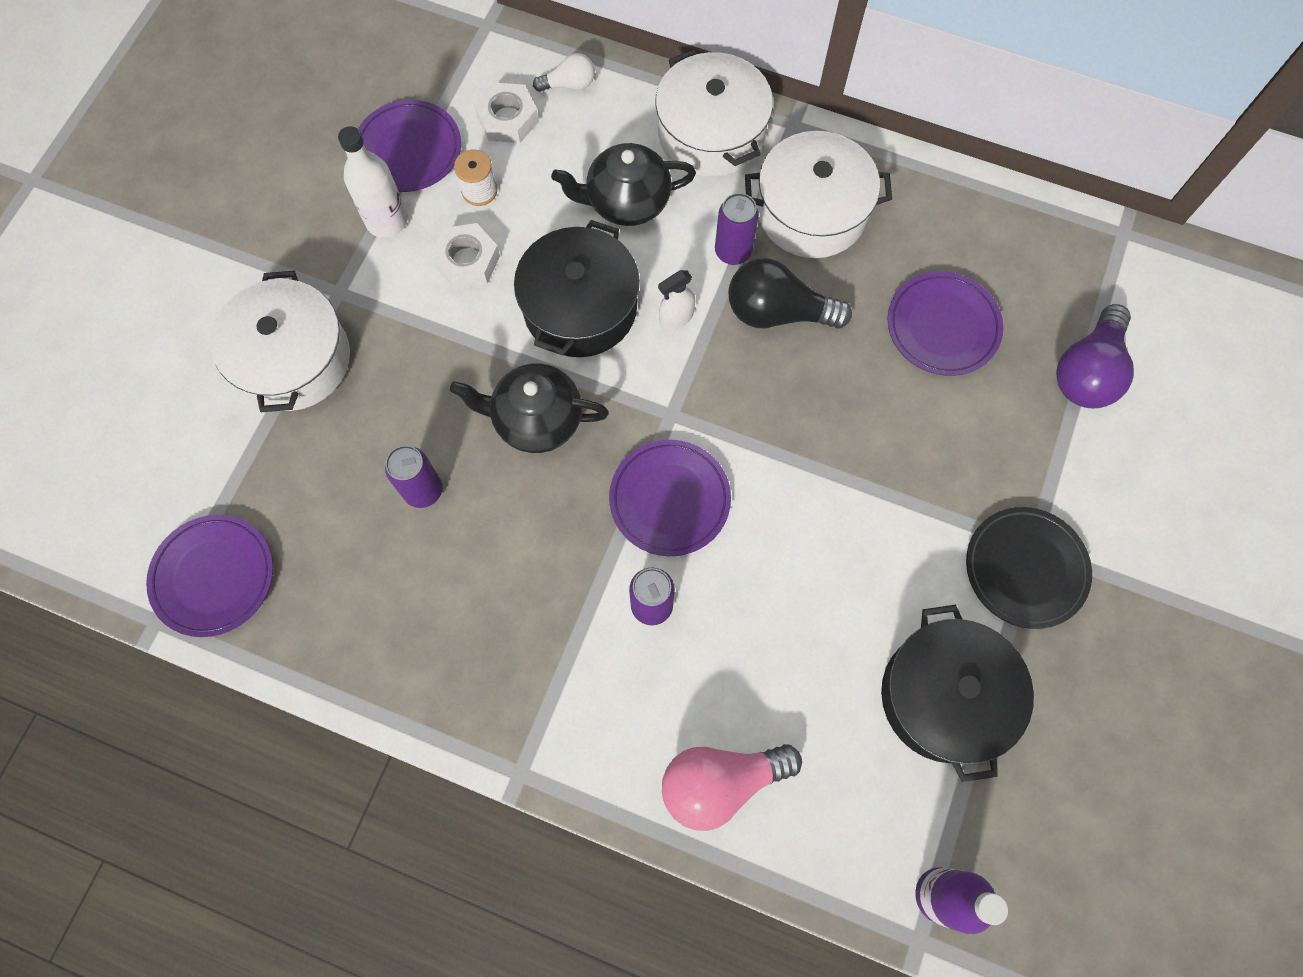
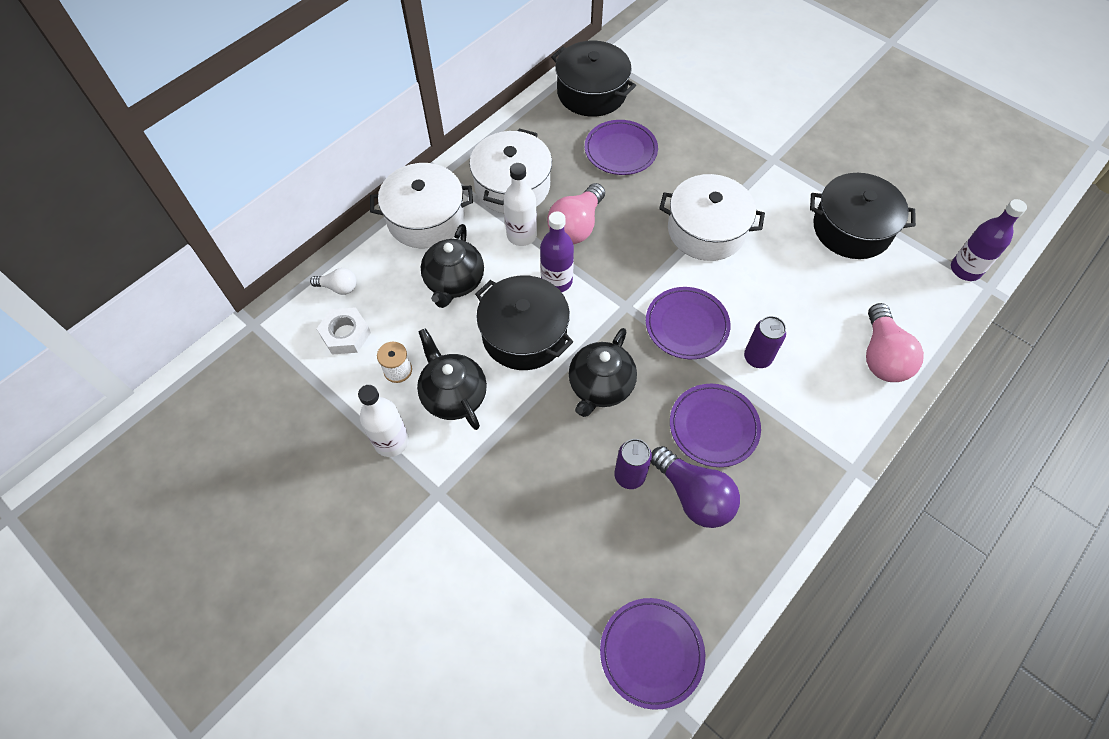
camera: 70 degrees left, 10 degrees down
white pot [210,271,350,412] -> white pot moved to [659,174,765,261]
purple plate [358,100,461,192] -> purple plate moved to [670,384,761,467]
white nut [430,223,500,289] -> black teapot [417,328,487,430]
white light bulb [533,53,595,92] -> white light bulb turned 90 degrees clockwise [310,268,357,295]
white spray bottle [658,270,695,330] -> purple bottle [540,212,574,292]
purple can [715,193,759,265] -> white bottle [504,163,537,246]
black light bulb [728,258,852,329] -> pink light bulb [547,183,605,244]
black plate [966,507,1092,629] -> none
purple light bulb [1056,304,1134,408] -> purple light bulb moved to [651,446,740,528]
none -> black pot [551,41,636,117]

